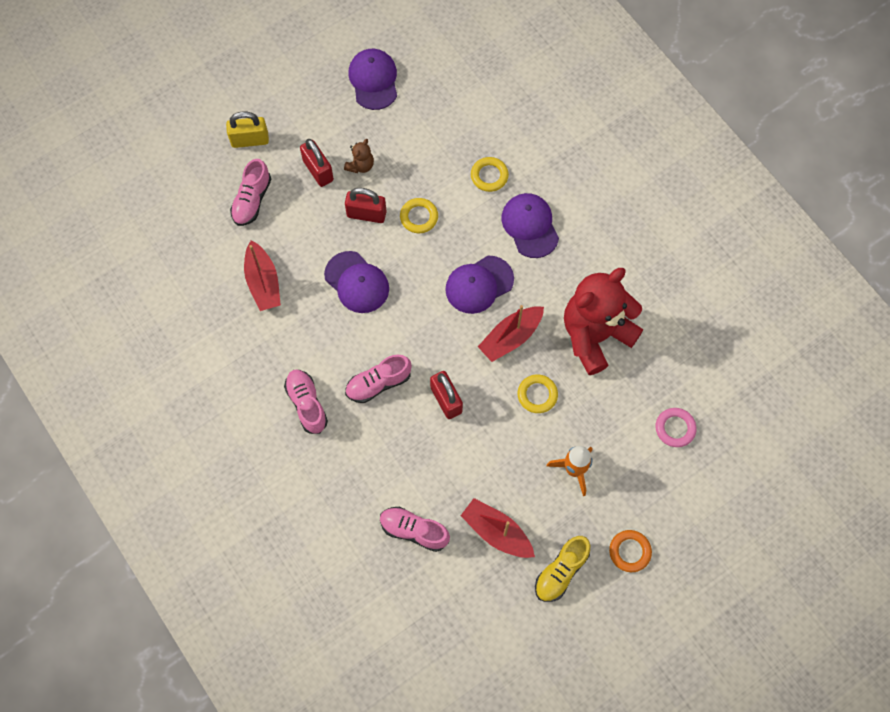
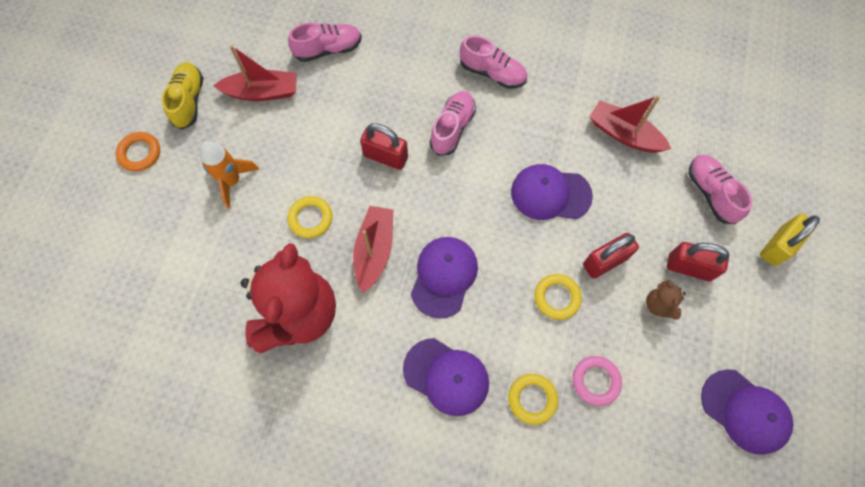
camera: 140 degrees right, 0 degrees up
pink ring [656,408,697,447] -> pink ring moved to [573,356,622,406]

